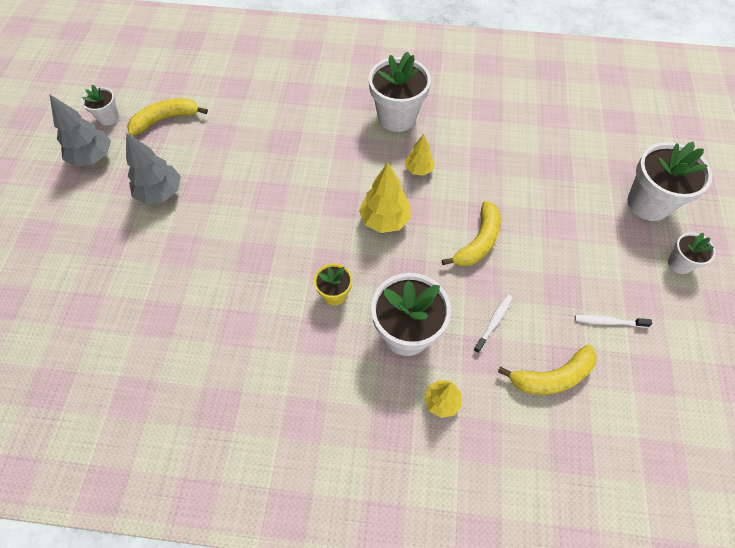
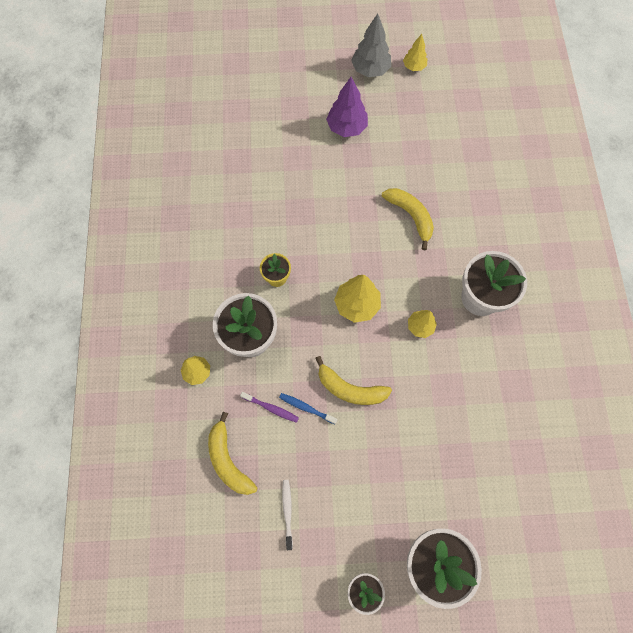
camera: 80 degrees right, 10 degrees up
white flower pot [82,85,119,126] -> yellow tree [403,34,427,71]
grey tree [126,133,181,204] -> purple tree [326,77,368,137]
yellow banana [127,98,208,136] -> yellow banana moved to [382,188,434,250]
white toothbrush [473,295,513,353] -> purple toothbrush [240,392,299,423]
none -> blue toothbrush [279,393,338,424]

